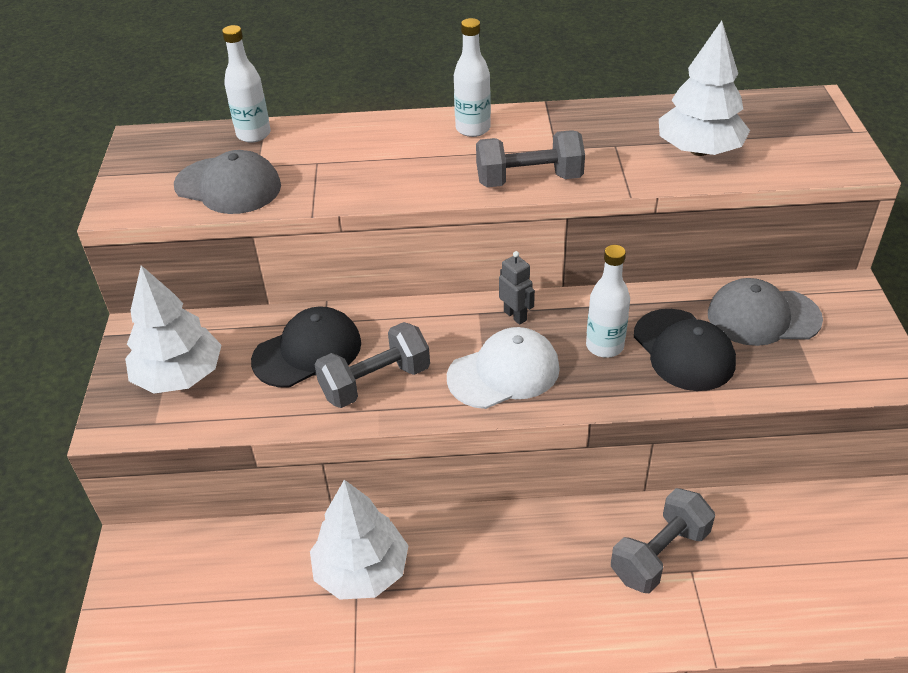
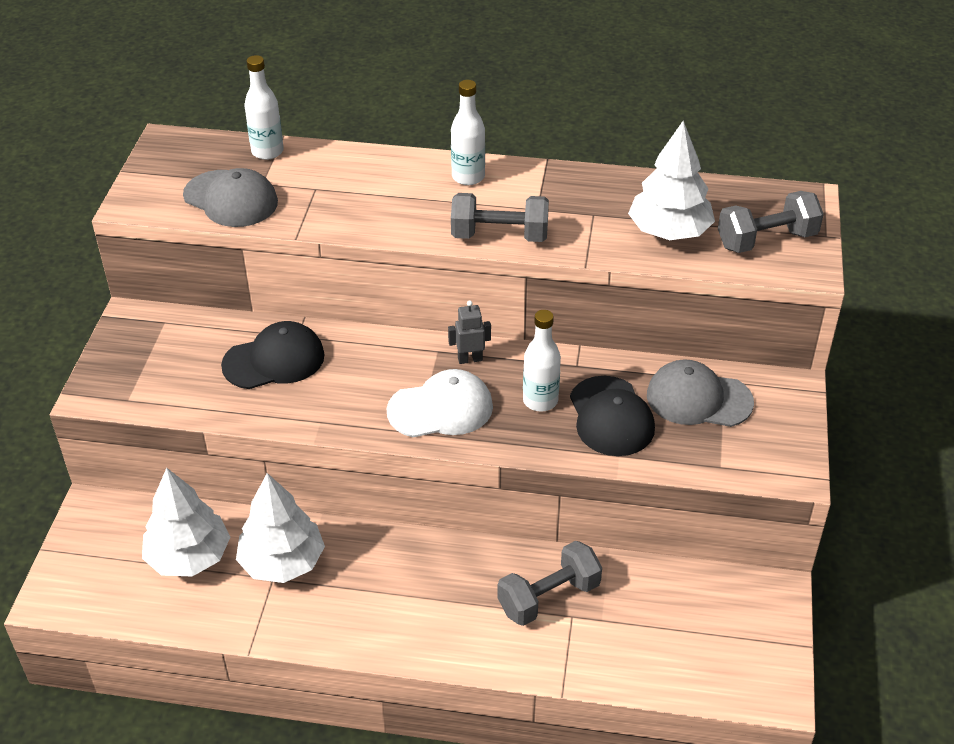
camera: 10 degrees right, 0 degrees up
white tree [125,265,222,393] -> white tree moved to [142,468,230,576]
grey dumbbell [315,322,430,408] -> grey dumbbell moved to [718,191,824,253]
grey robot [499,251,535,325] -> grey robot turned 75 degrees counterclockwise [448,301,491,364]

